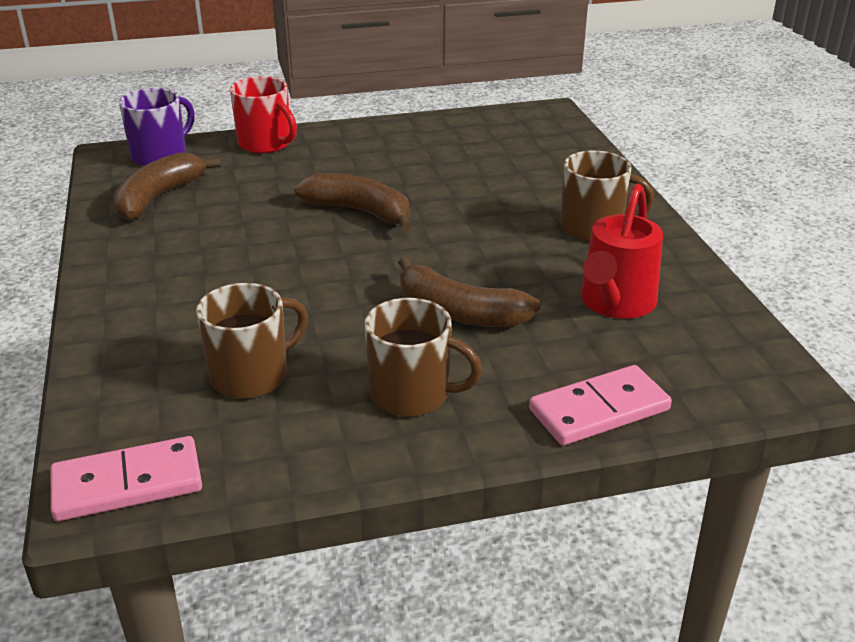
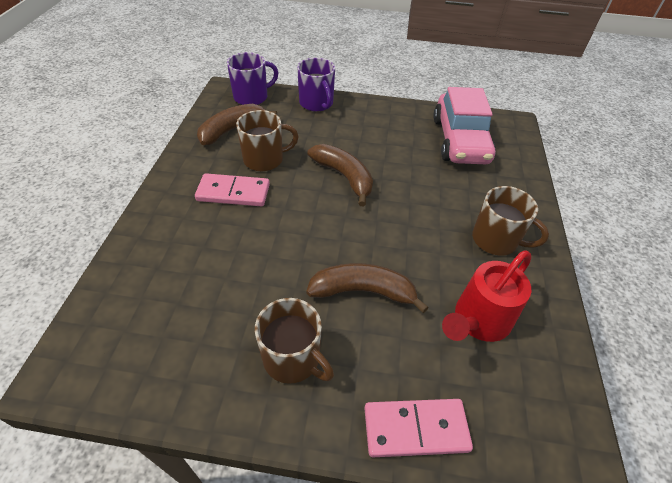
camera: 20 degrees right, 15 degrees up
pink domino [51,436,202,521] -> pink domino moved to [195,173,270,207]
brown mug [196,283,308,399] -> brown mug moved to [236,110,299,171]
red mug [230,76,297,154] -> purple mug [297,58,335,112]
brown banana [398,257,541,327] -> brown banana turned 135 degrees clockwise [306,263,429,313]
none -> pink car [433,87,496,164]

